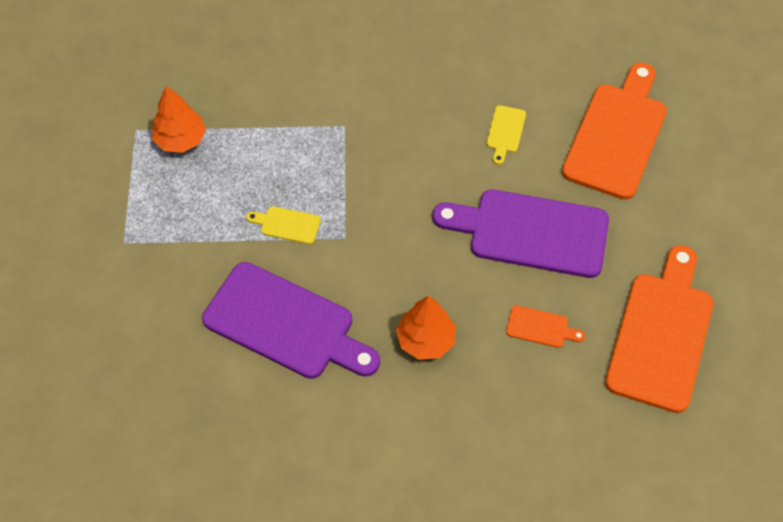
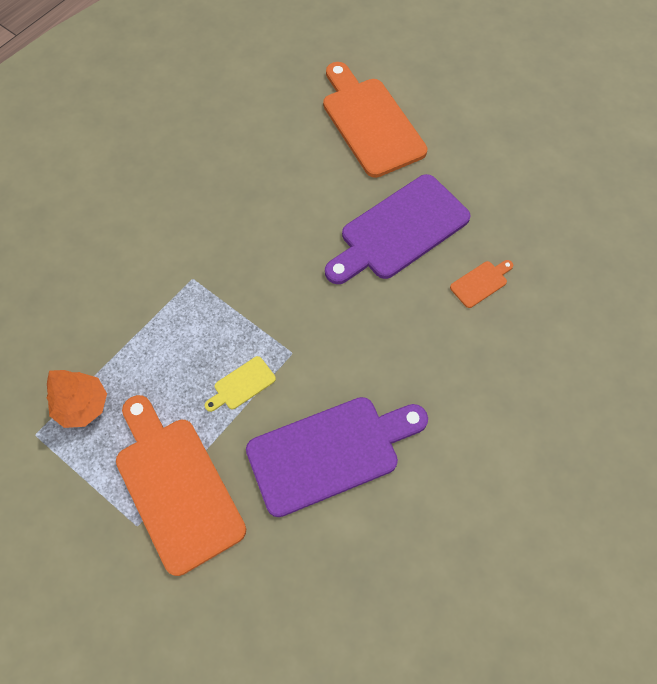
camera: 50 degrees left, 5 degrees up
orange tree [396,296,456,360] -> none
yellow cutting board [486,105,526,165] -> none
orange cutting board [605,245,714,413] -> orange cutting board moved to [116,395,246,576]

